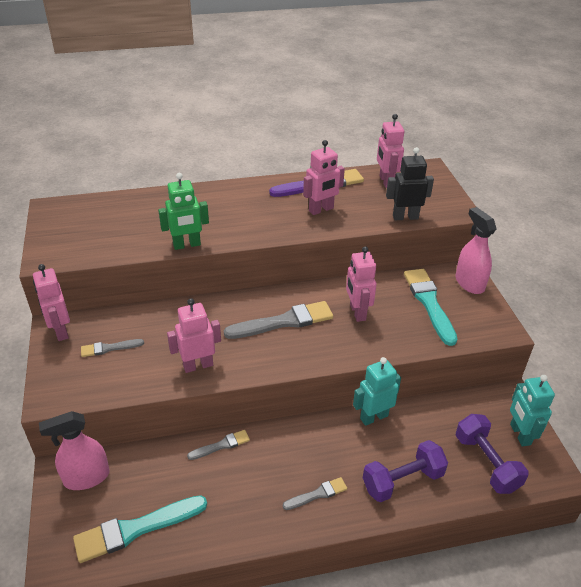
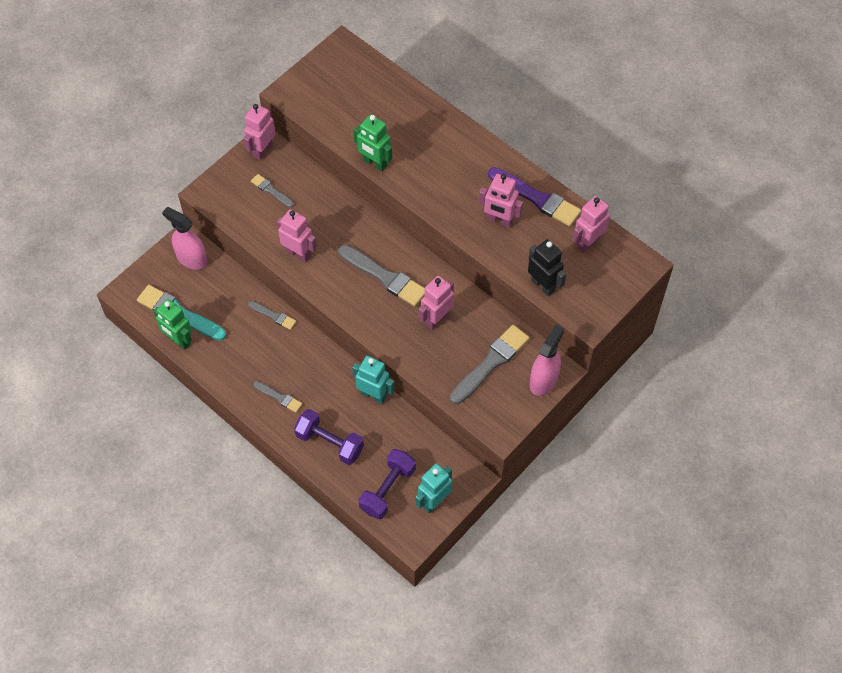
camera: 55 degrees right, 20 degrees up
turquoise brush [404,269,458,346] -> grey brush [450,325,529,404]
none -> green robot [154,299,192,350]

